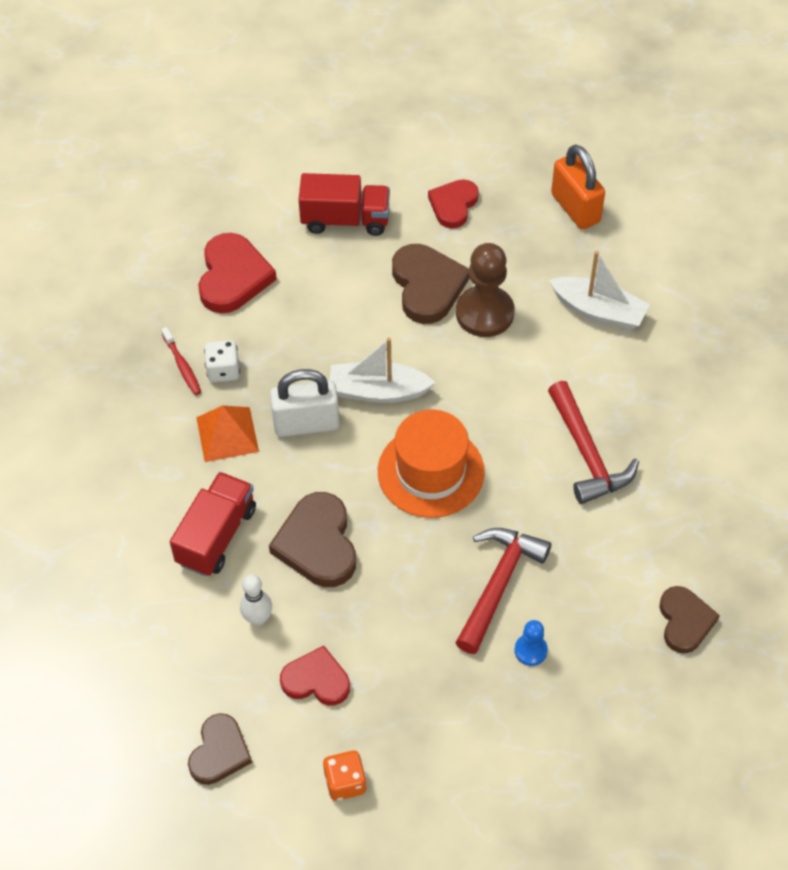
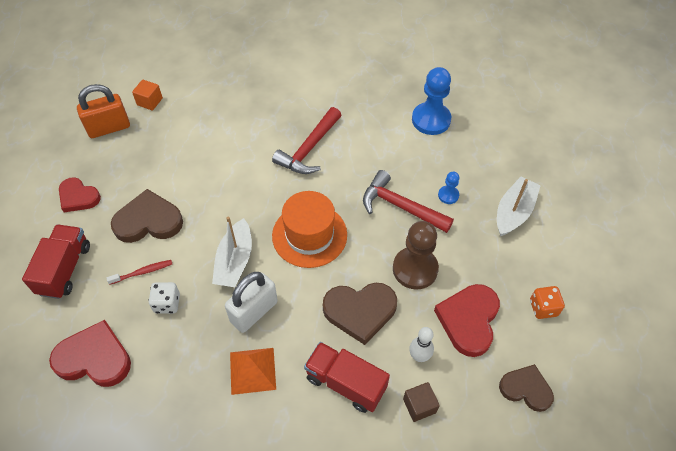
camera: 85 degrees left, 0 degrees up
red toothbrush [161,327,201,395] -> red toothbrush moved to [106,260,172,285]
white dice [204,340,240,382] -> white dice moved to [148,282,180,314]
white padlock [270,369,340,437] -> white padlock turned 45 degrees clockwise [225,272,278,333]
red heart [280,646,350,705] -> red heart [434,284,500,357], size x1.51
brown pawn [456,243,515,337] -> brown pawn moved to [393,221,439,290]
red hammer [548,381,639,504] -> red hammer turned 135 degrees clockwise [272,107,341,174]
white boat [549,251,650,330] -> white boat moved to [497,177,541,236]
brown heart [659,586,720,654] -> blue pawn [412,67,451,135]
none -> orange cube [132,80,163,111]
none -> brown cube [403,382,440,422]

